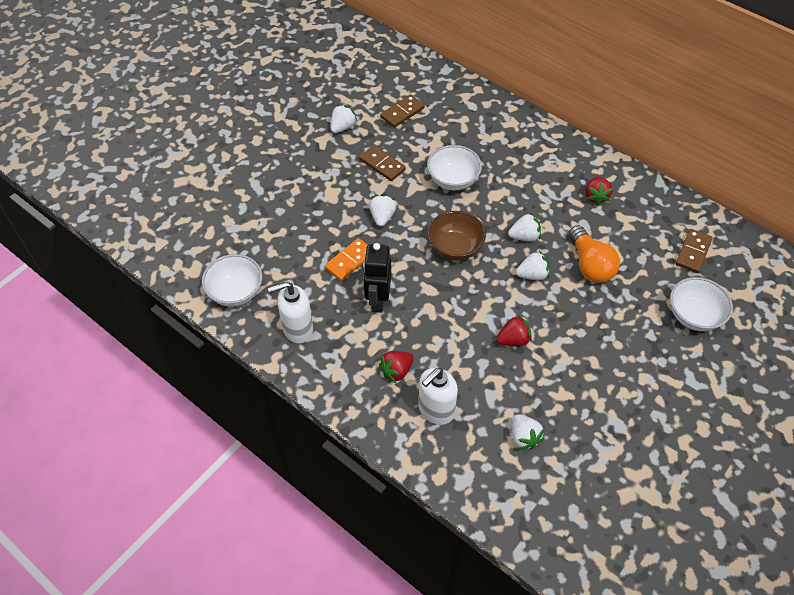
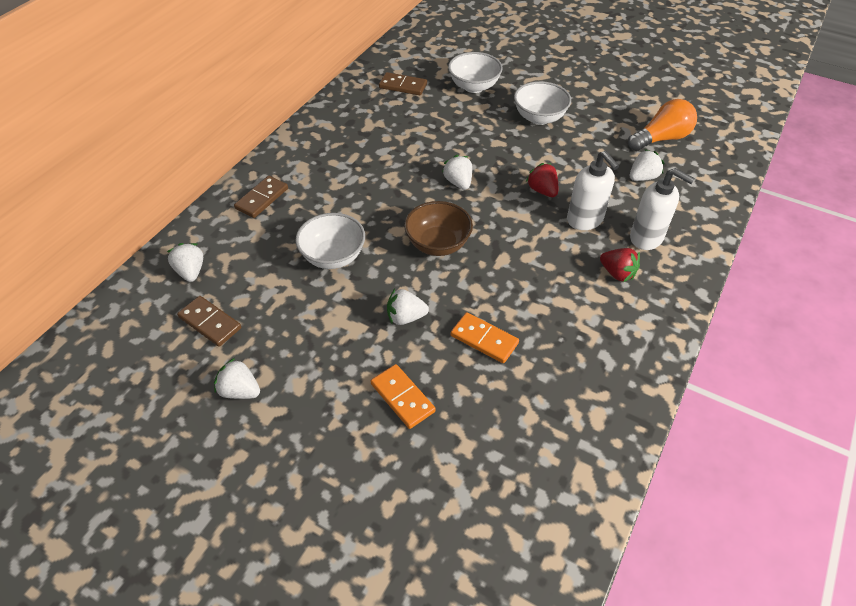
camera: 100 degrees left, 5 degrees down
white bowl [202,254,262,307] -> white bowl moved to [514,81,571,125]
white soap dispenser [268,282,313,344] -> white soap dispenser moved to [567,151,619,230]
brown domino [359,145,406,181] -> brown domino moved to [234,176,288,218]
black robot [363,243,391,313] -> none
white strawberry [508,213,541,242] -> white strawberry moved to [167,243,203,282]
orange light bulb [569,225,620,283] -> orange light bulb moved to [628,99,697,151]
red strawberry [585,177,613,205] -> none
none -> orange domino [371,364,436,429]

